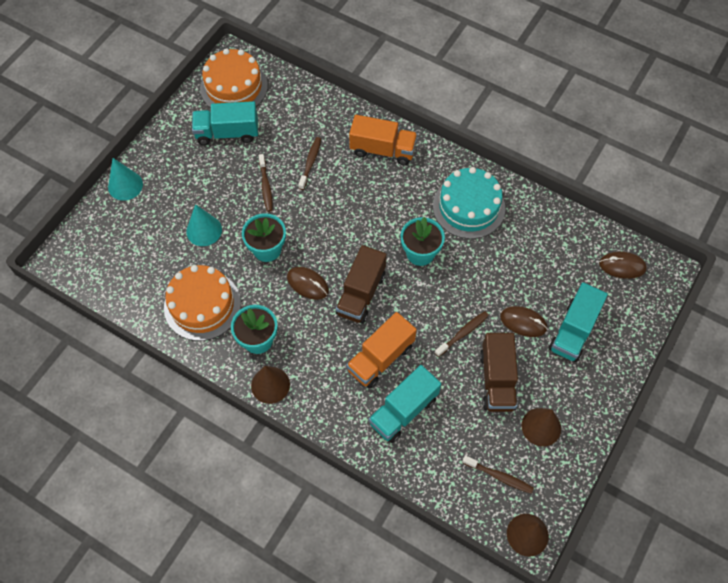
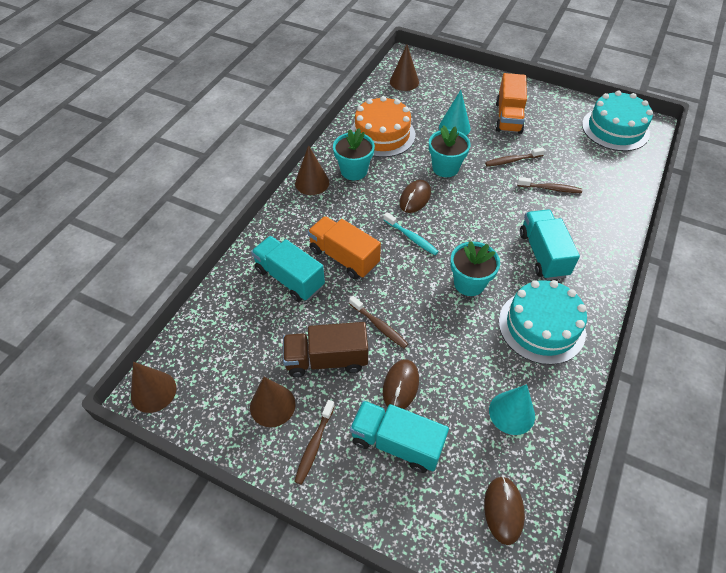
camera: 85 degrees right, 10 degrees down
turquoise cone [108,158,143,201] -> turquoise cone moved to [489,384,535,435]
turquoise truck [192,101,258,145] -> turquoise truck moved to [520,210,580,280]
orange cake [200,48,268,108] -> turquoise cake [582,90,653,151]
brown truck [336,245,387,324] -> turquoise toothbrush [384,212,439,255]
orange truck [349,115,418,165] -> orange truck moved to [495,73,527,134]
brown toothbrush [462,455,534,494] -> brown toothbrush moved to [294,400,335,485]
none -> brown cone [390,45,419,91]

